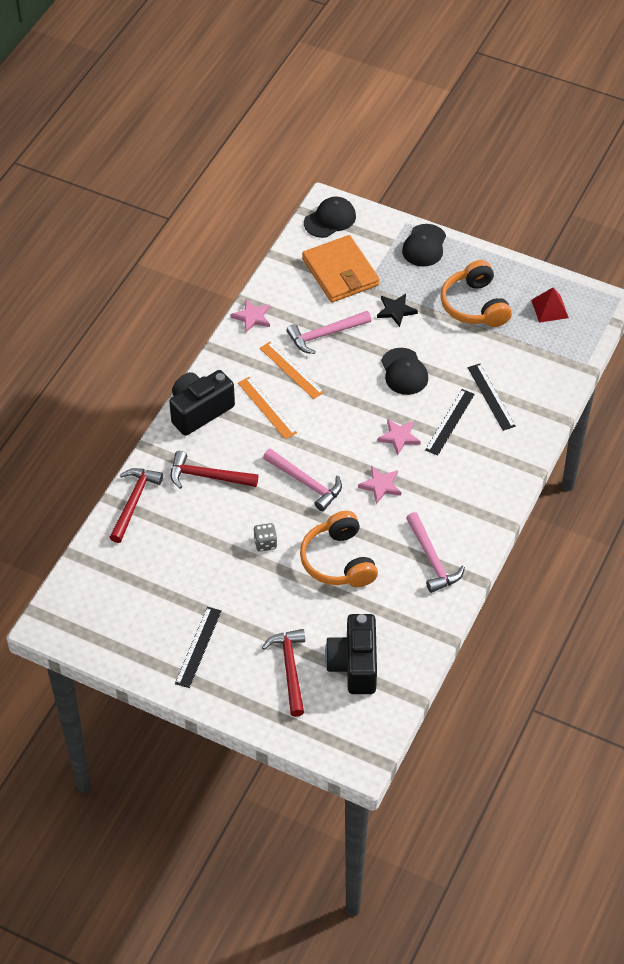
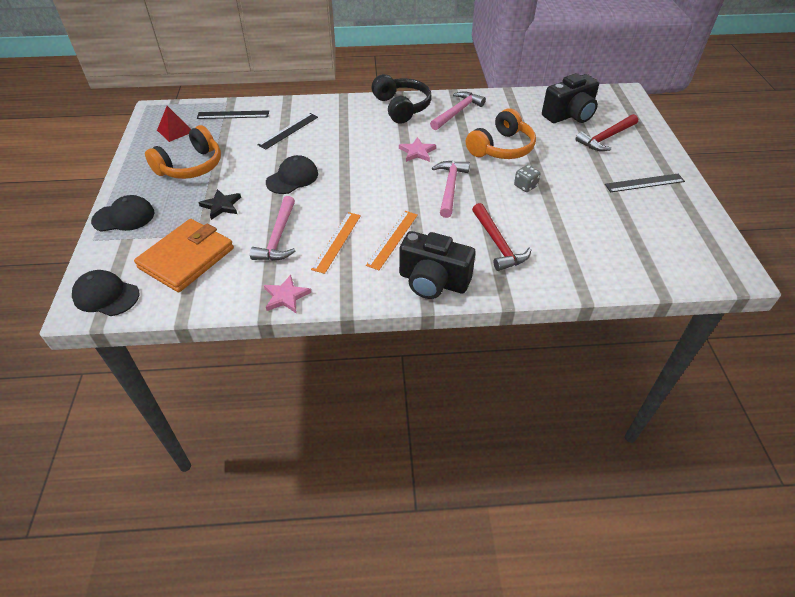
camera: 120 degrees left, 5 degrees down
red hammer [109,468,163,543] -> none
pink hammer [287,311,371,354] -> pink hammer turned 60 degrees clockwise [250,196,295,261]
pink star [377,419,421,455] -> none
black ruler [425,389,475,455] -> black ruler moved to [197,110,269,119]
none -> black headphones [371,74,432,124]

